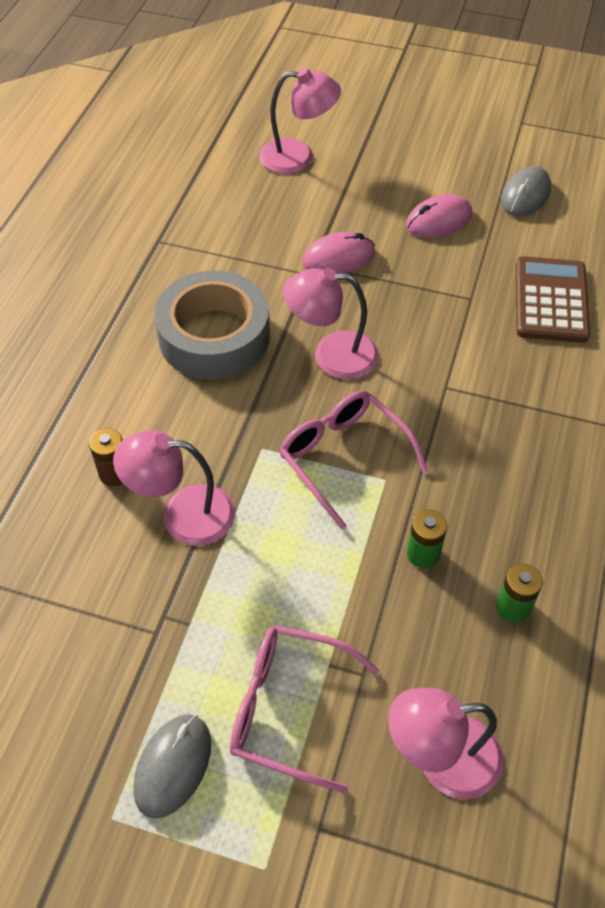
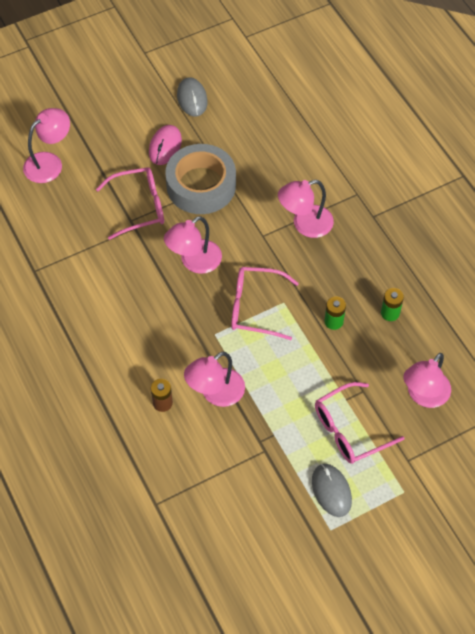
camera: 45 degrees left, 5 degrees up
grey tape [154,270,270,380] -> grey tape moved to [165,144,236,214]
pink mouse [302,232,375,274] -> pink glasses [96,167,164,240]
brown calculator [516,256,590,343] -> none
none -> pink lamp [278,180,334,238]

